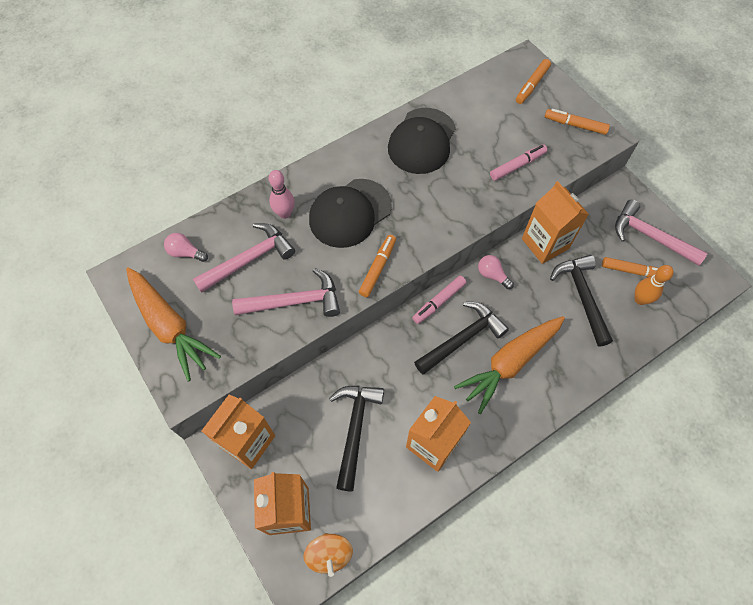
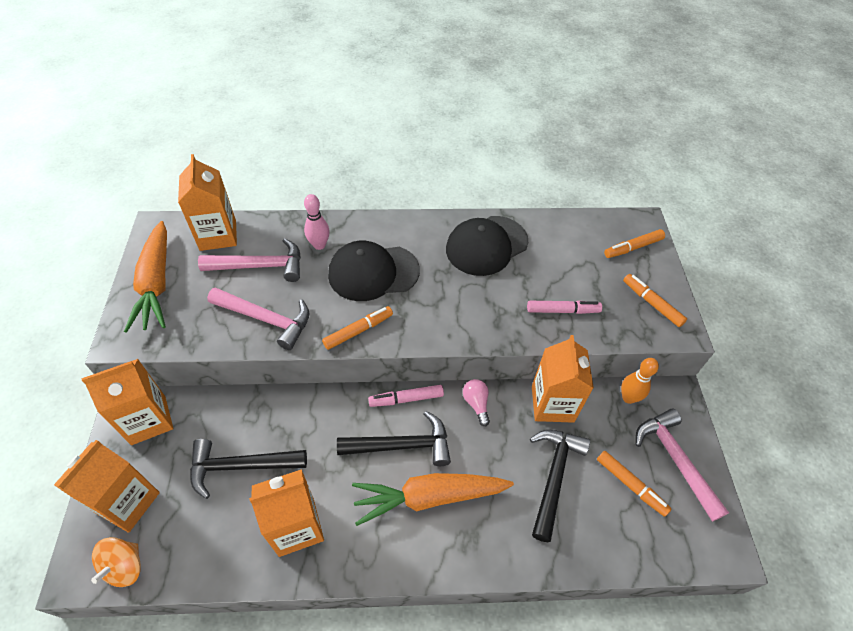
camera: 30 degrees right, 10 degrees down
pink light bulb [164,233,208,262] -> orange carton [178,154,237,251]
black hammer [329,386,384,492] -> black hammer turned 135 degrees counterclockwise [190,439,307,499]
orange bowling pin [635,265,674,305] -> orange bowling pin moved to [621,358,659,404]

